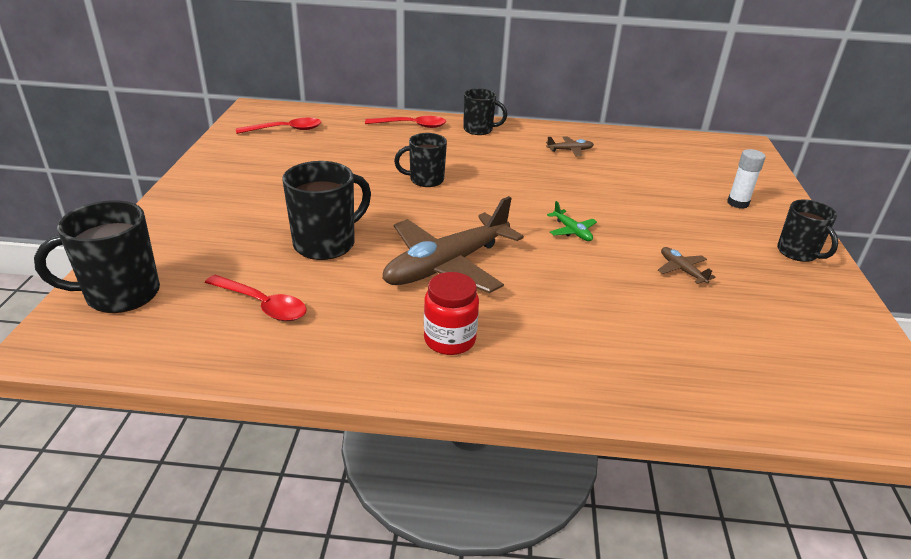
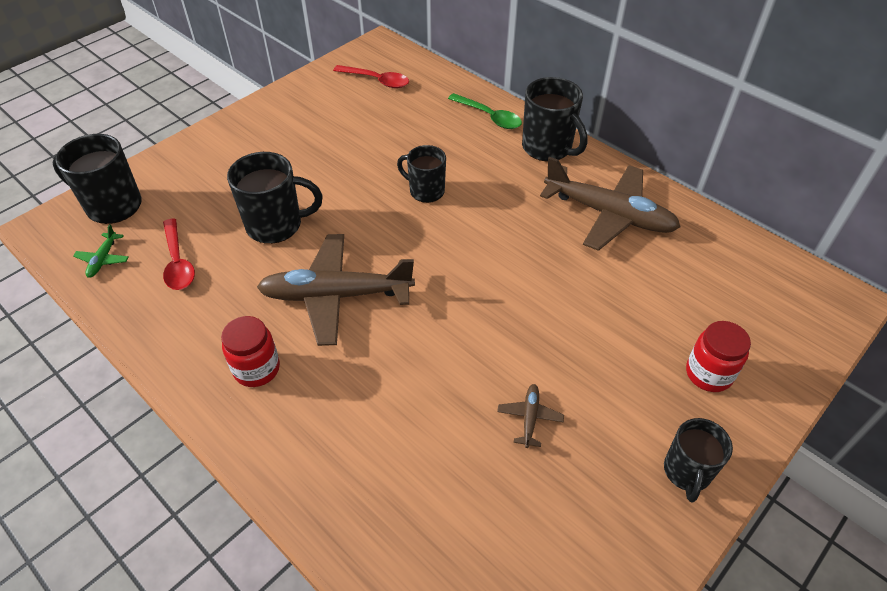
camera: 40 degrees right, 15 degrees up
red spoon [365,116,446,128] -> green spoon [448,93,522,129]
black mug [463,88,507,135] -> black mug [522,77,587,161], size x1.52
brown plane [546,136,594,156] -> brown plane [540,157,680,251], size x2.44
green plane [547,201,597,241] -> green plane moved to [73,224,129,278]
white glue stick [727,149,765,209] -> red jar [686,321,751,392]

